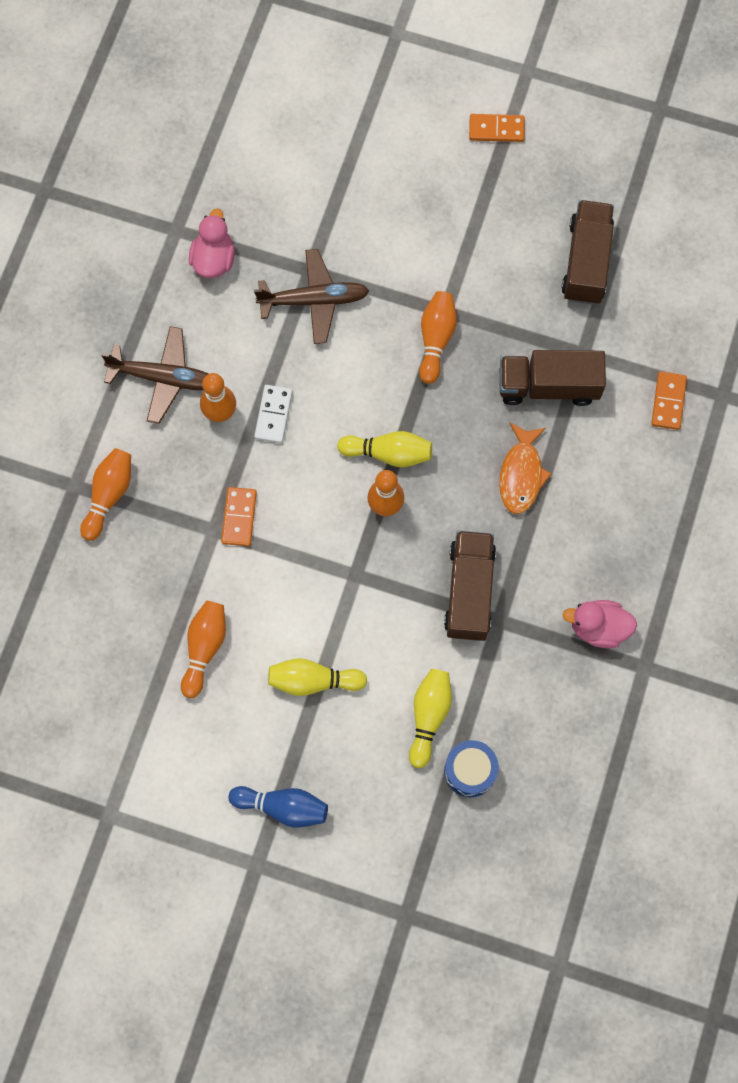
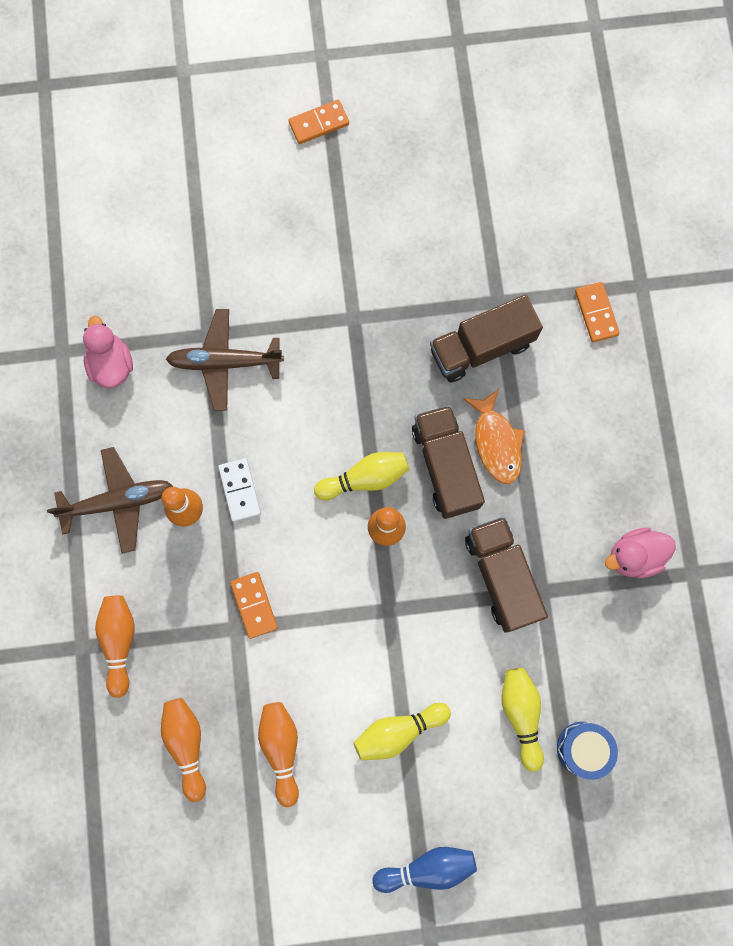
camera: 25 degrees left, 5 degrees up
brown plane [254,249,369,344] -> brown plane turned 150 degrees counterclockwise [166,309,284,411]
orange bowling pin [419,291,457,384] -> orange bowling pin moved to [161,698,206,802]
brown truck [561,200,614,305] -> brown truck moved to [412,405,485,519]

